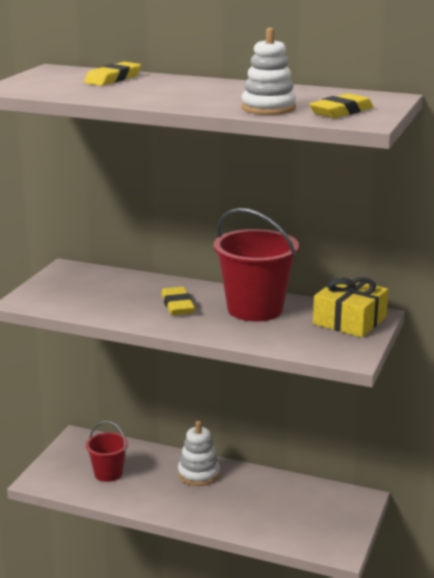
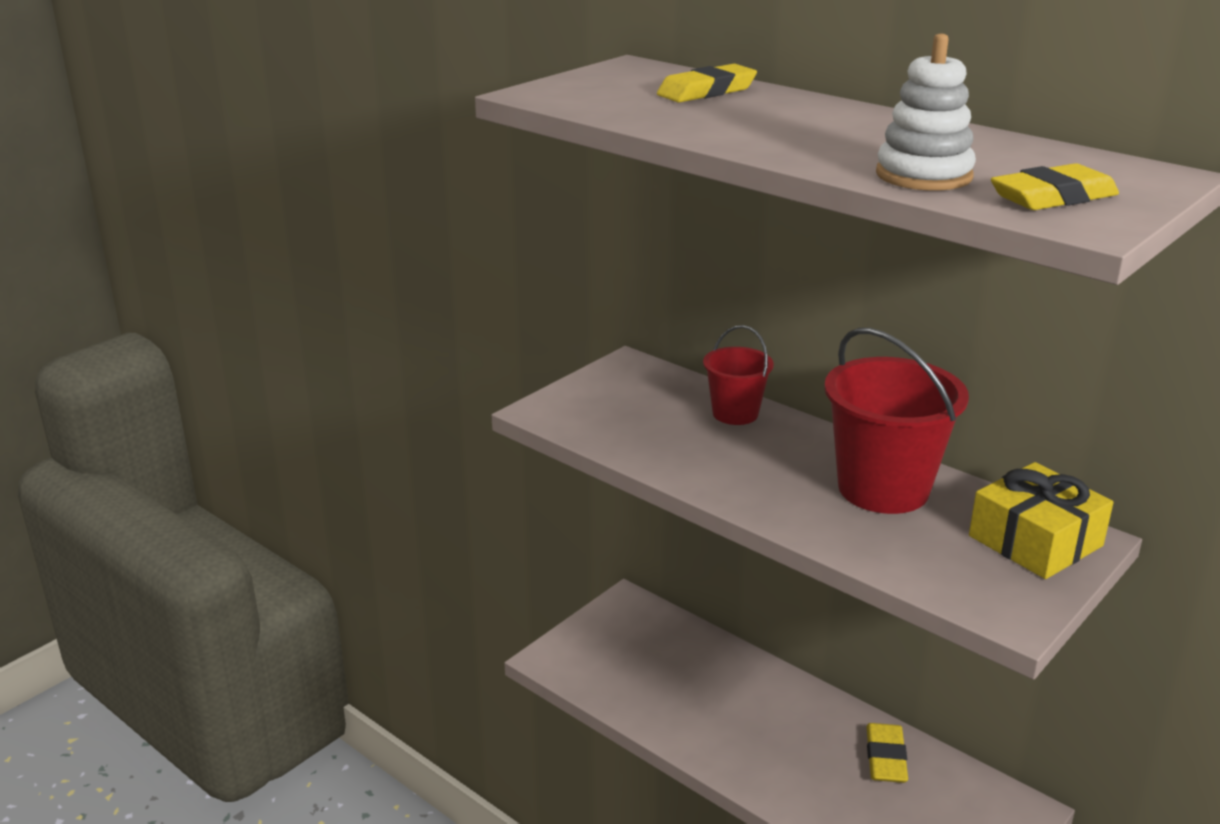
camera: 20 degrees right, 5 degrees up
red bucket [86,421,128,482] -> red bucket moved to [703,325,774,425]
yellow eraser [161,287,195,315] -> yellow eraser moved to [867,723,908,783]
white stacking toy [178,421,220,486] -> none

